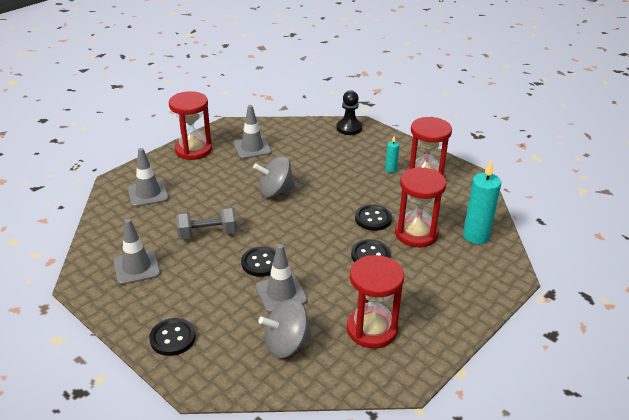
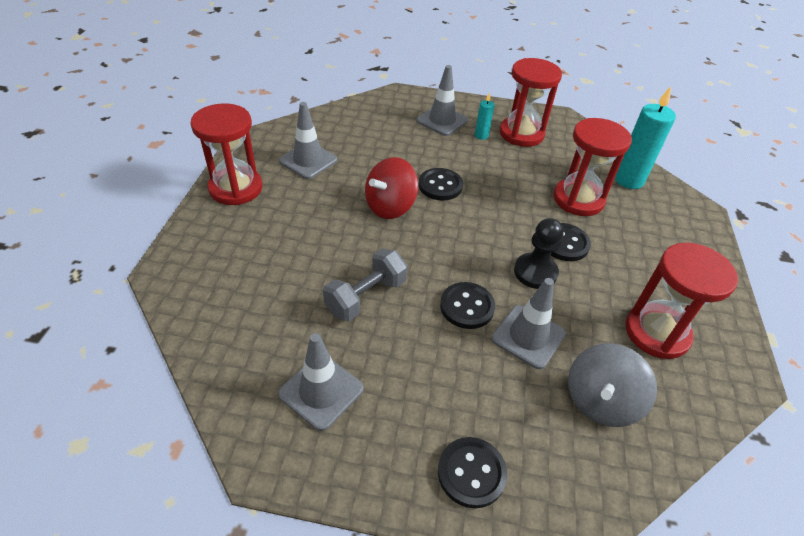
camera: 35 degrees left, 10 degrees up
grey traffic cone [128,148,169,207] -> grey traffic cone moved to [417,65,468,136]
grey spinning top [253,156,295,198] -> red spinning top [365,157,418,219]
black pawn [336,90,362,135] -> black pawn moved to [514,218,564,289]
black button [355,204,392,231] -> black button moved to [419,168,463,201]

